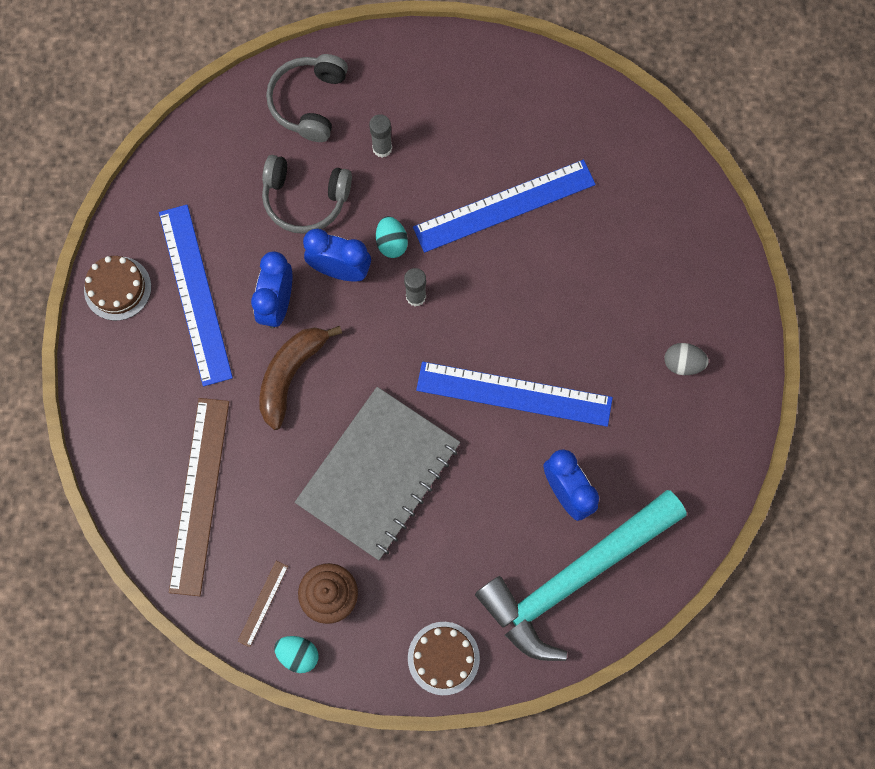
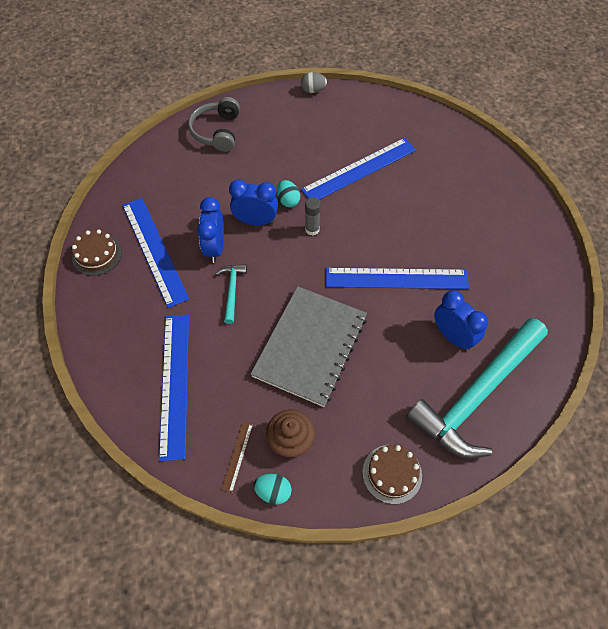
camera: 10 degrees left, 15 degrees down
brown ruler [169,398,229,596] -> blue ruler [159,314,189,461]
brown banana [260,326,342,430] -> turquoise hammer [216,264,247,324]
grey headphones [262,155,352,234] -> none
grey glue stick [369,114,392,158] -> none
grey egg [665,343,709,375] -> grey egg moved to [301,72,327,93]

